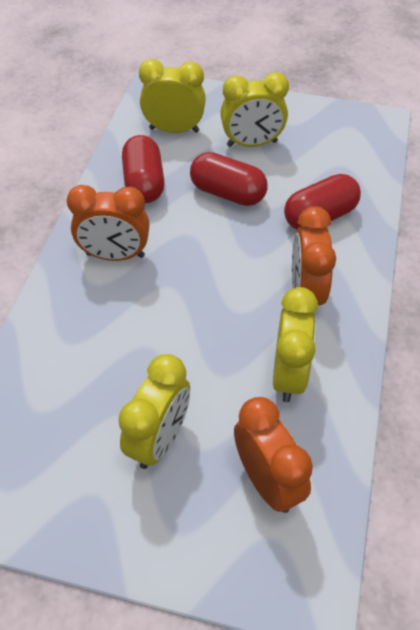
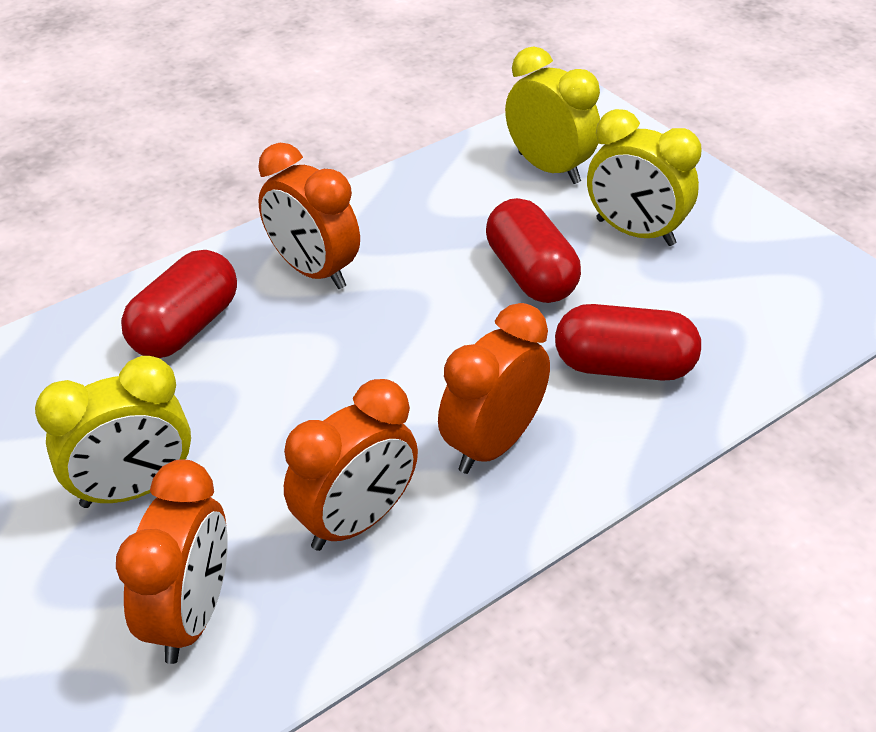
camera: 40 degrees right, 10 degrees down
red capsule [122,135,165,203] -> red capsule moved to [121,250,237,358]
yellow clock [273,287,318,402] -> orange clock [284,379,418,551]

